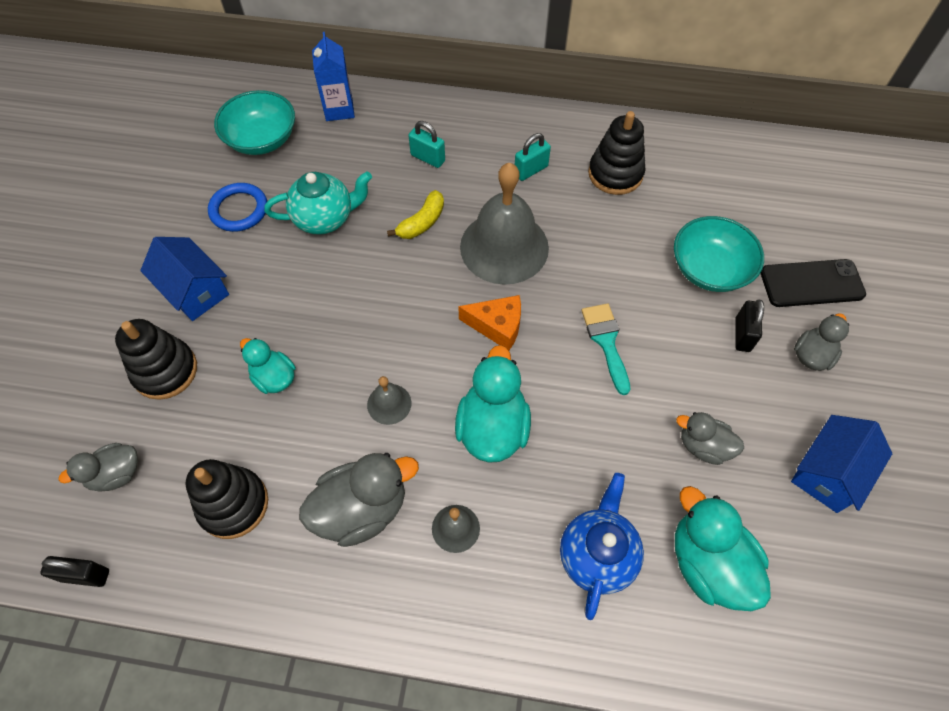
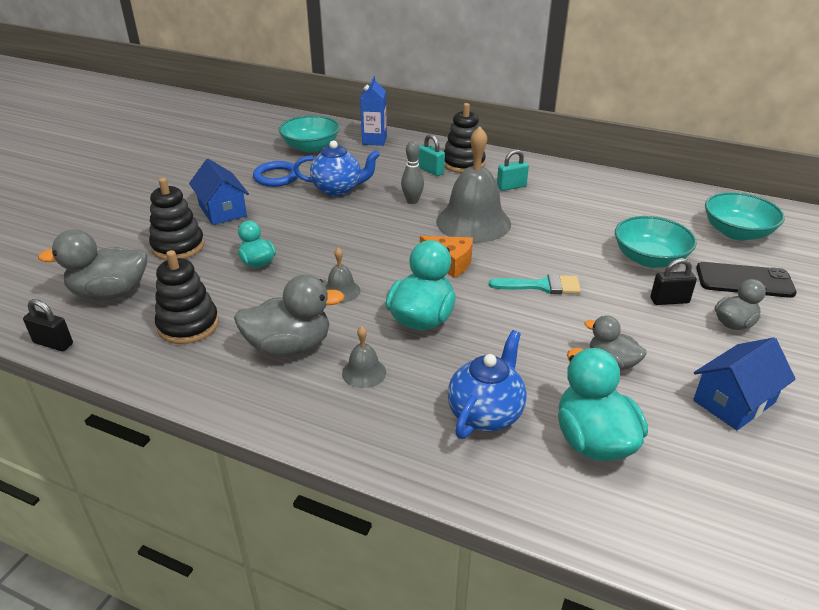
camera: 15 degrees right, 25 degrees down
grey duck [59,443,138,492] -> grey duck [38,229,147,300], size x1.66
turquoise teapot [264,171,372,235] -> blue teapot [293,140,380,196]
yellow banana [387,190,444,239] -> grey bowling pin [401,141,424,204]
turquoise brush [581,303,631,395] -> turquoise brush turned 90 degrees clockwise [489,274,581,294]
black stacking toy [588,111,645,195] -> black stacking toy moved to [443,103,486,173]
black padlock [735,299,764,352] -> black padlock turned 60 degrees clockwise [650,258,697,305]
none -> turquoise bowl [705,192,785,241]

